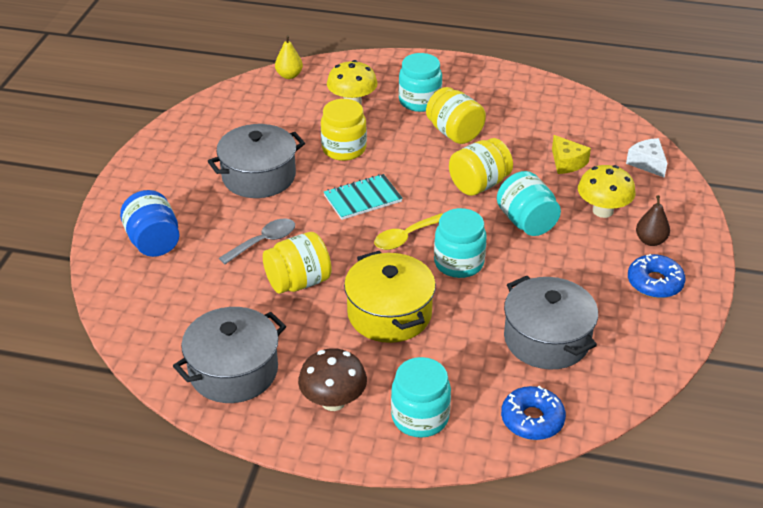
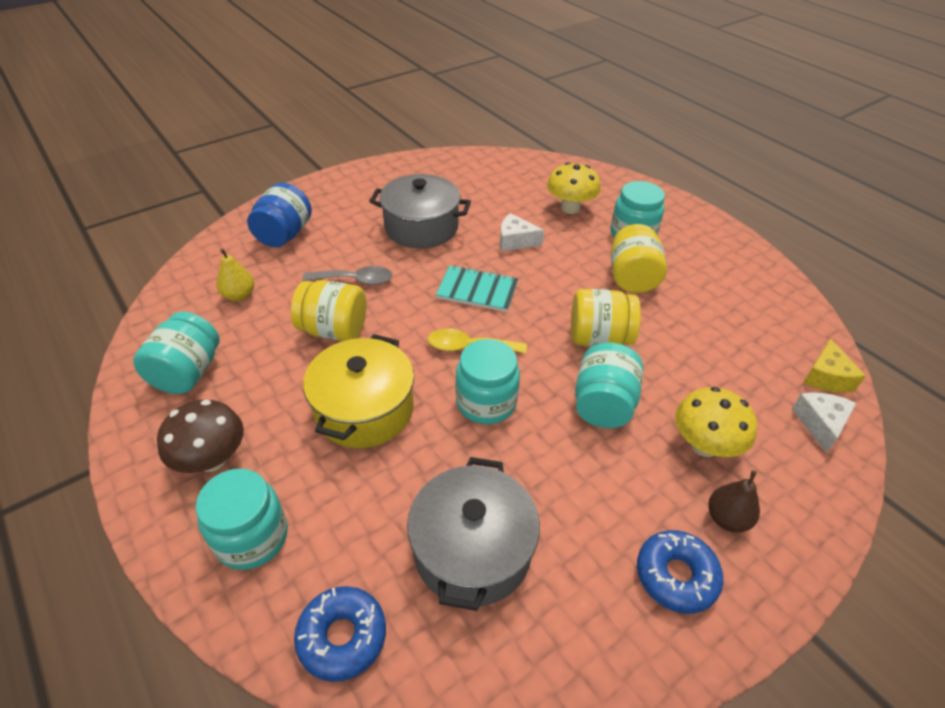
camera: 40 degrees right, 5 degrees up
grey pot [173,307,286,403] -> turquoise jar [133,311,220,394]
yellow pear [275,35,303,79] -> yellow pear moved to [217,249,254,301]
yellow jar [321,99,367,161] -> white cheese [500,213,544,251]
yellow cheese [552,135,591,174] -> yellow cheese moved to [803,338,866,392]

